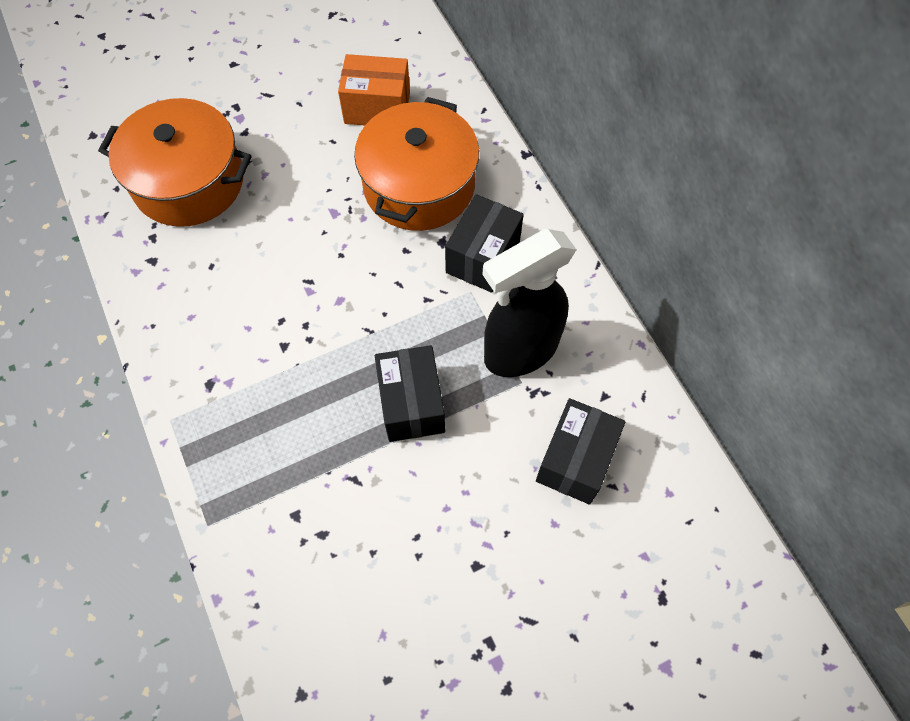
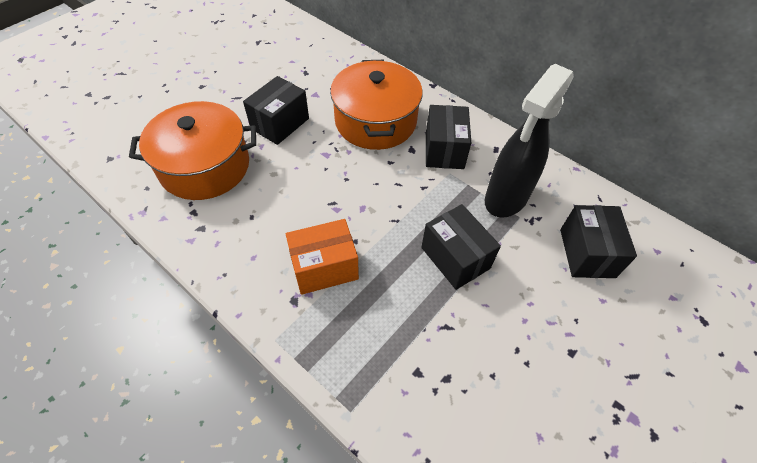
camera: 25 degrees left, 10 degrees down
orange box [338,54,410,125] -> orange box moved to [286,219,359,295]
none -> black box [243,76,309,145]

